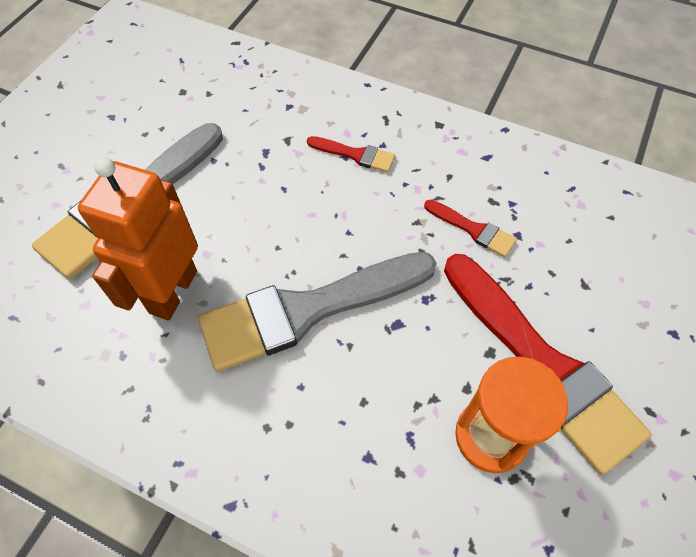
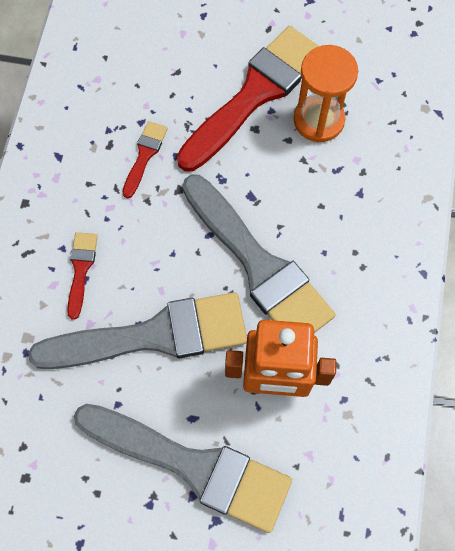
camera: 105 degrees left, 10 degrees up
none -> grey brush [28,292,247,369]

